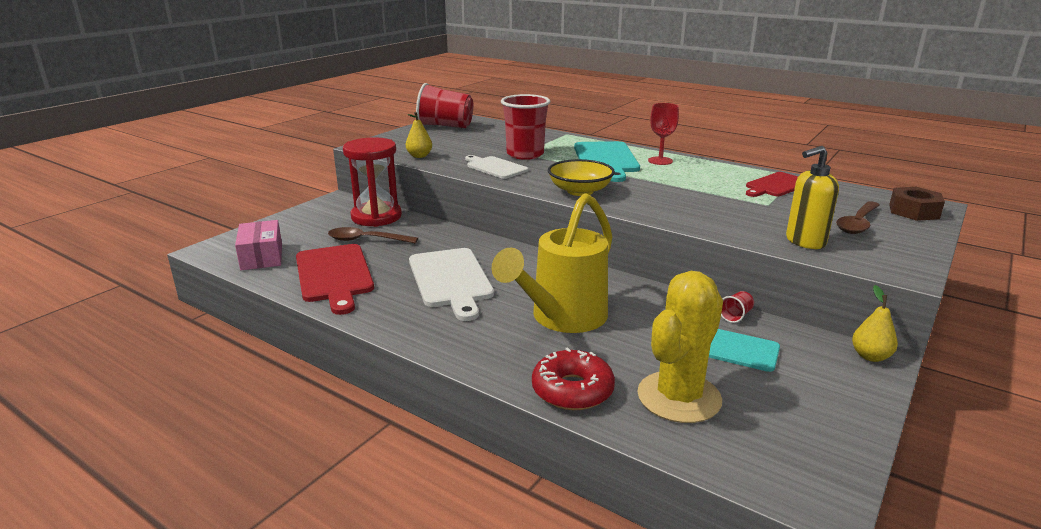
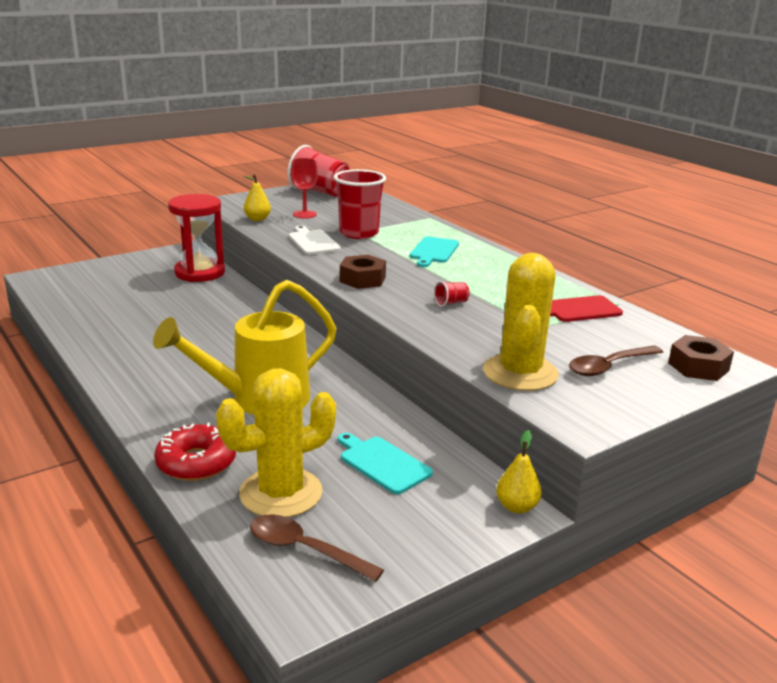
camera: 20 degrees right, 0 degrees up
pink box [235,220,282,270] -> none
red cutting board [296,244,374,315] -> none
brown spoon [328,227,418,244] -> brown spoon moved to [250,514,384,582]
white cutting board [409,248,494,321] -> none
yellow bowl [548,159,615,196] -> brown nut [340,255,386,289]
turquoise cutting board [574,141,640,182] -> turquoise cutting board [410,236,459,267], size x0.63
red goblet [648,103,679,165] -> red goblet moved to [291,158,318,218]
red cup [721,291,754,323] -> red cup moved to [434,281,470,307]
yellow soap dispenser [786,146,839,249] -> yellow cactus [483,253,559,391]

